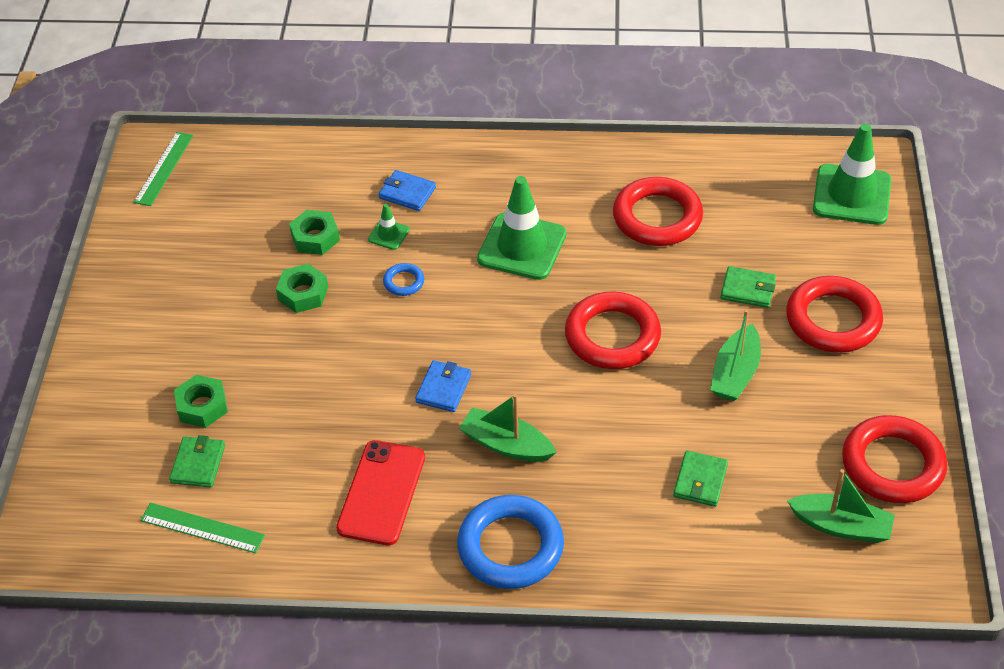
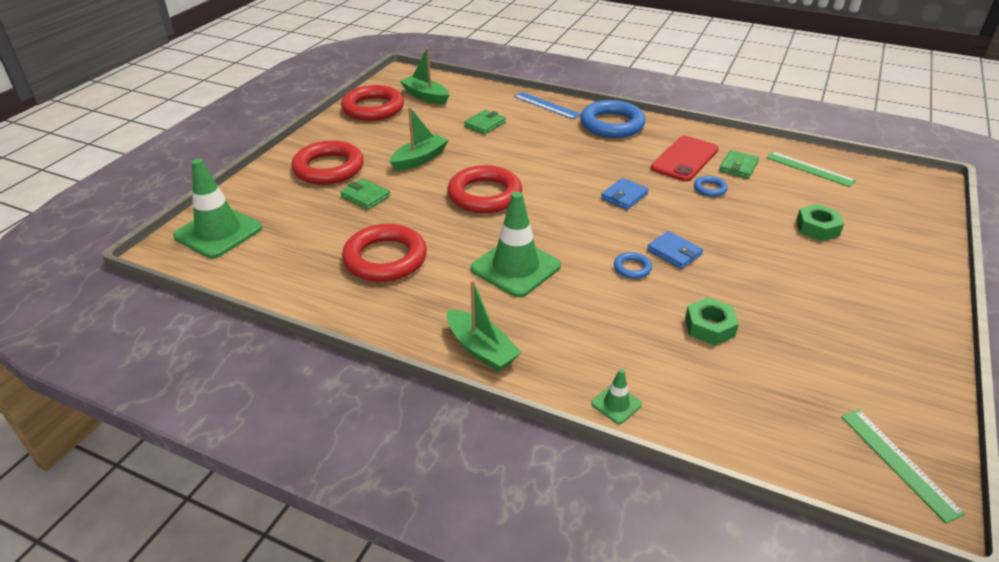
camera: 160 degrees left, 10 degrees down
green ruler [134,132,193,206] -> green ruler turned 60 degrees counterclockwise [841,410,965,523]
green wallet [169,435,225,488] -> green wallet moved to [719,150,759,178]
green nut [276,264,328,313] -> none
green traffic cone [368,204,410,250] -> green traffic cone moved to [591,369,642,424]
blue wallet [379,170,436,211] -> blue wallet moved to [647,231,703,269]
green boat [459,394,556,462] -> green boat moved to [447,280,522,372]
none -> blue ruler [514,92,581,119]
none -> blue ring [694,176,728,197]

